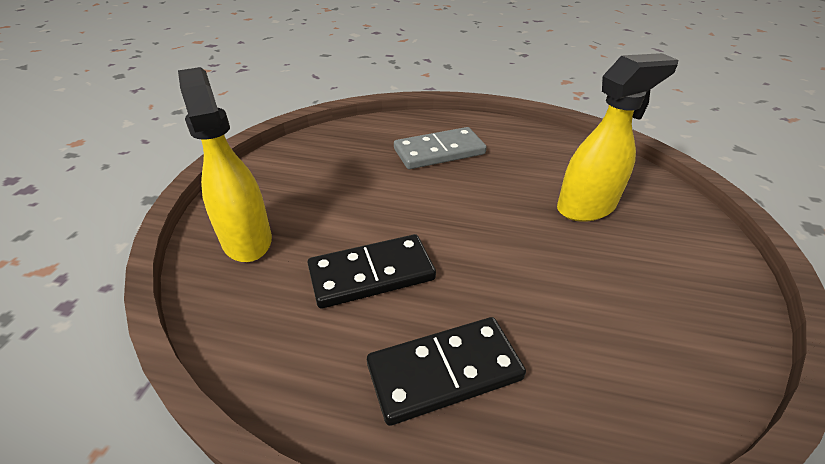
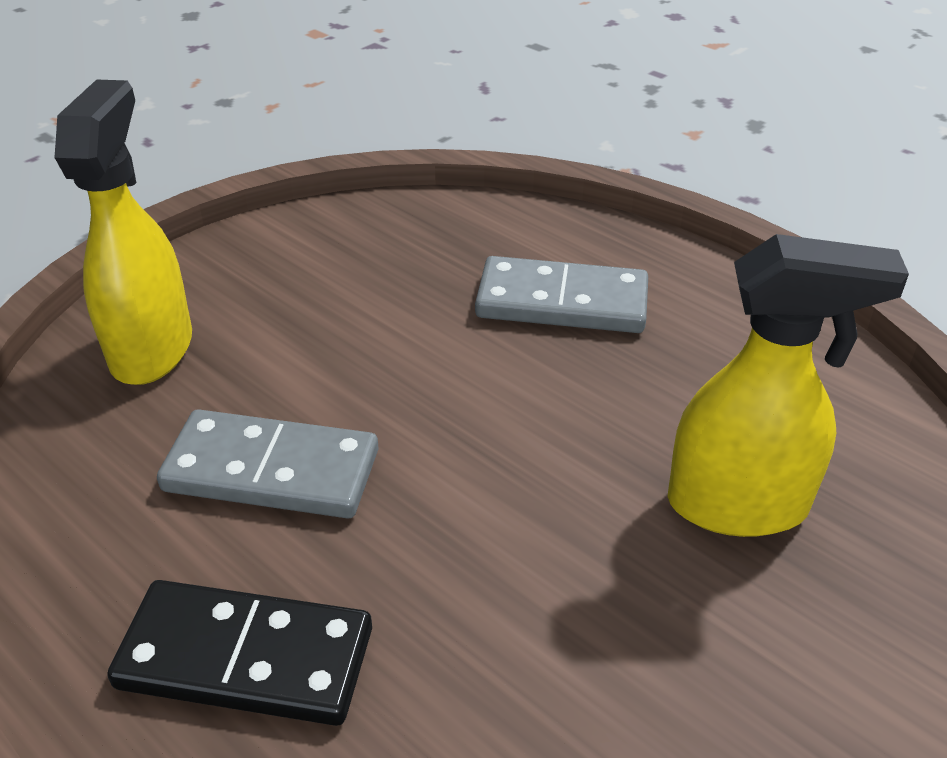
camera: 30 degrees right, 0 degrees up
black domino [307,234,436,309] -> grey domino [157,409,378,519]

